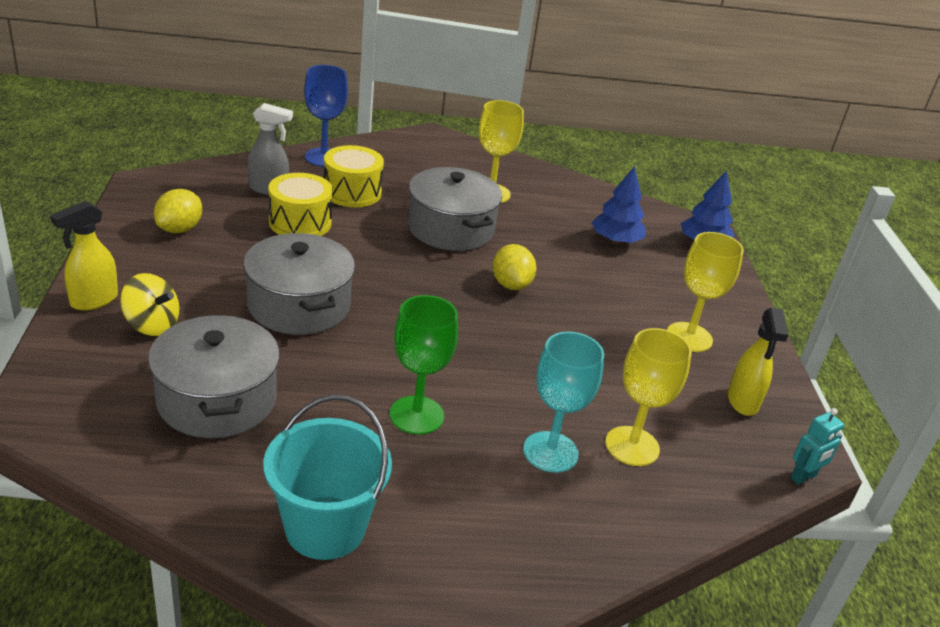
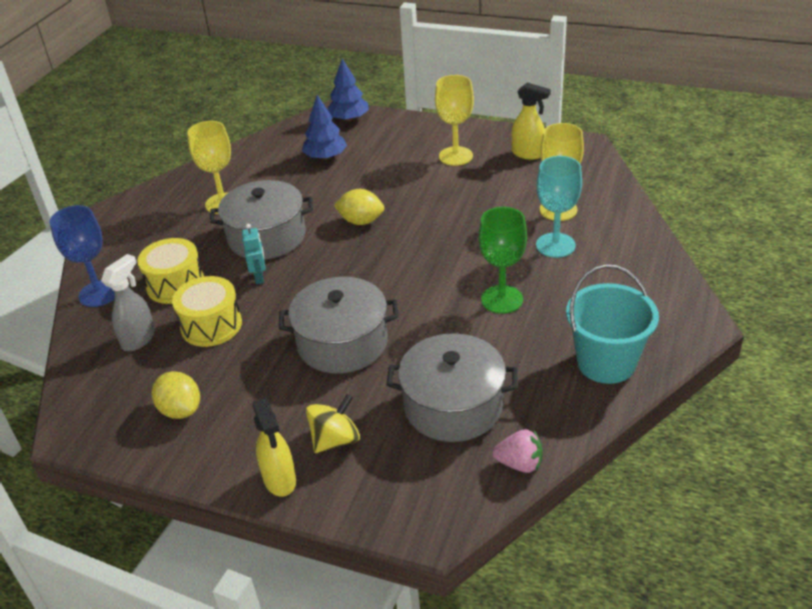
camera: 60 degrees left, 5 degrees up
turquoise robot [790,408,844,485] -> turquoise robot moved to [242,224,266,284]
none -> pink strawberry [492,429,543,473]

